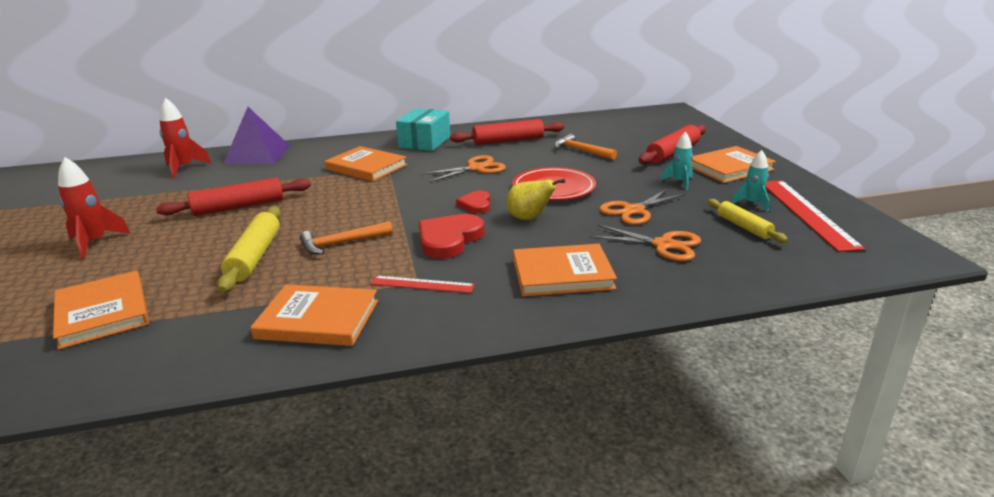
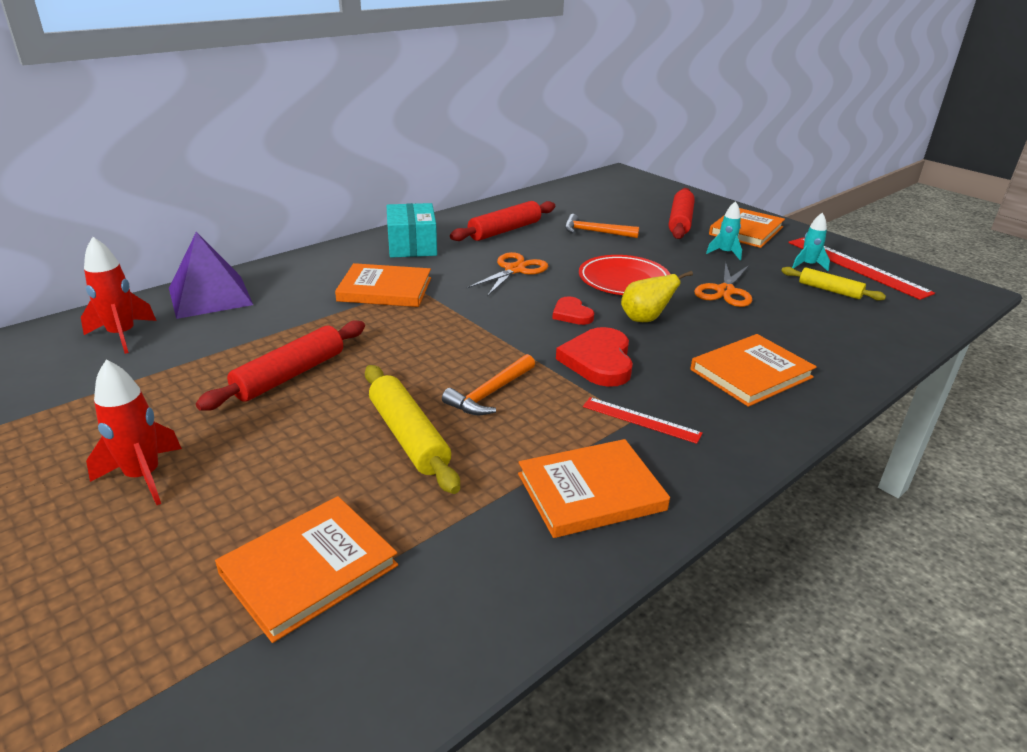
camera: 30 degrees left, 5 degrees up
orange book [53,271,149,350] -> orange book turned 75 degrees counterclockwise [215,496,398,643]
red ruler [370,276,475,293] -> red ruler turned 45 degrees clockwise [583,397,703,444]
orange scissors [590,224,701,261] -> none

